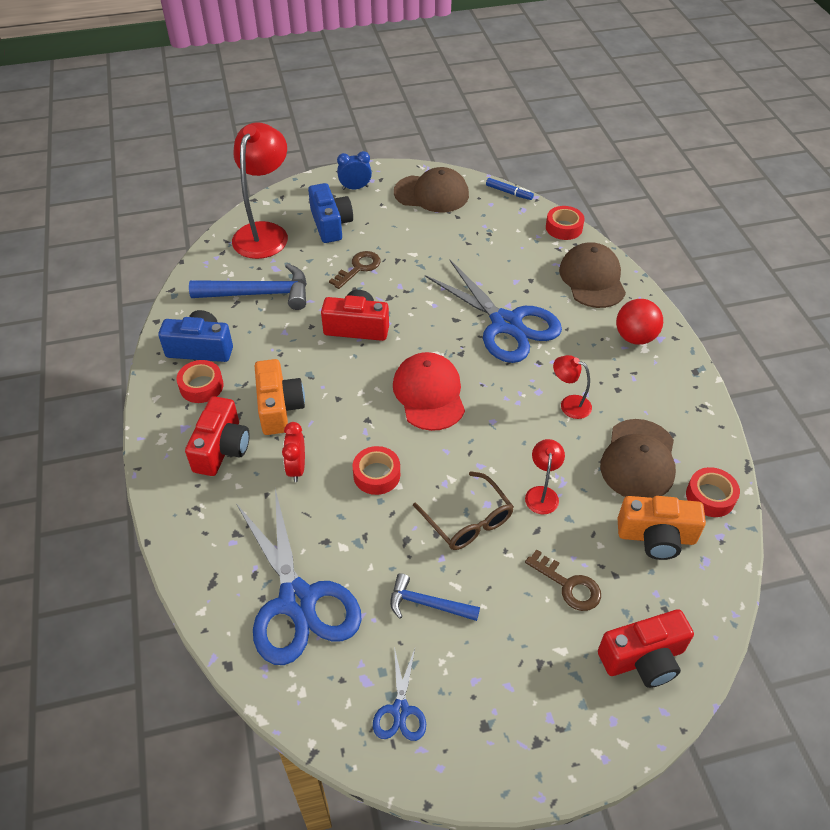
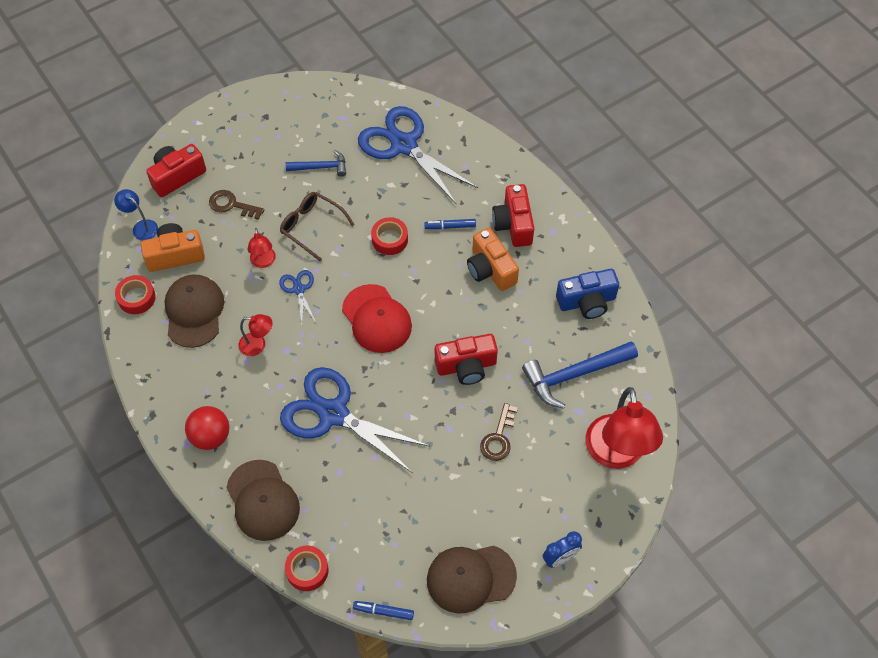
camera: 160 degrees right, 10 degrees up
red tape [176,360,224,403] -> none
red clock [282,422,305,482] -> blue marker [424,219,476,229]
blue camera [308,183,353,243] -> none
blue scissors [373,647,426,741] -> blue scissors moved to [279,270,316,323]
none -> blue lamp [114,189,158,241]

